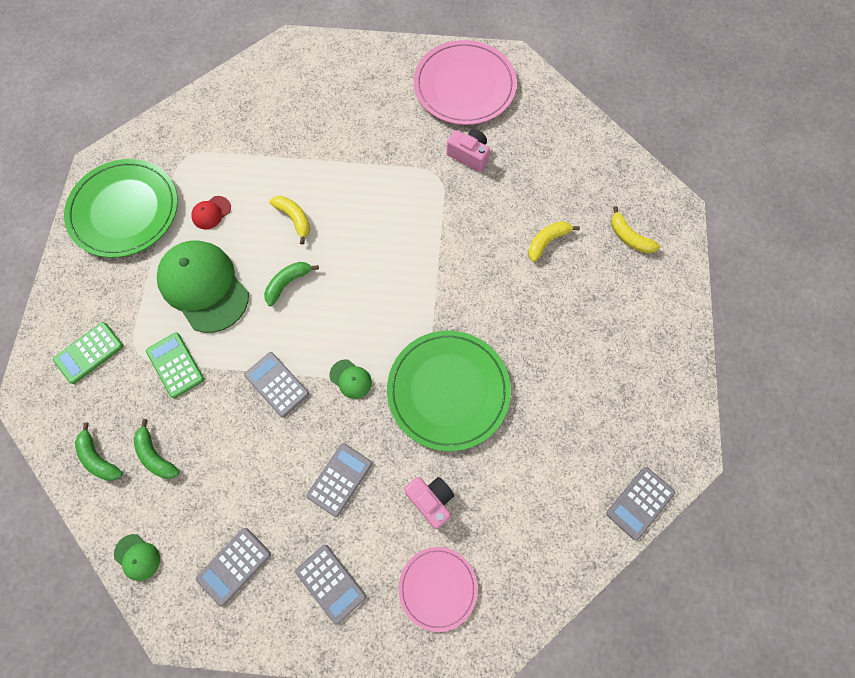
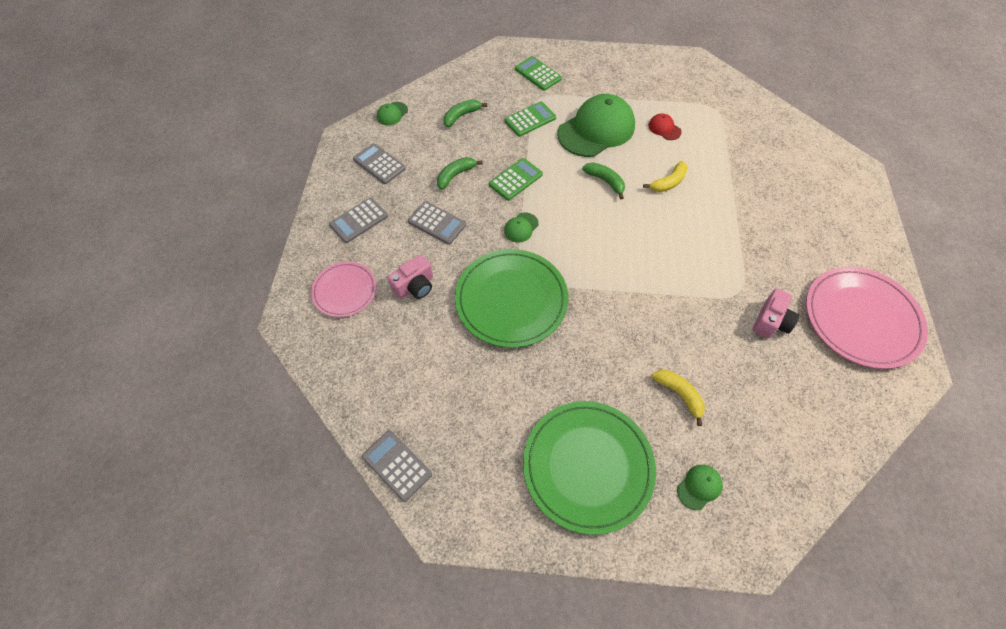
camera: 90 degrees right, 10 degrees down
green plate [64,159,178,258] -> green plate moved to [523,401,656,535]
green banana [75,423,123,481] -> green banana moved to [437,157,483,190]
grey calculator [244,352,309,417] -> green calculator [489,158,543,201]
yellow banana [611,206,660,254] -> green cap [677,465,723,510]

